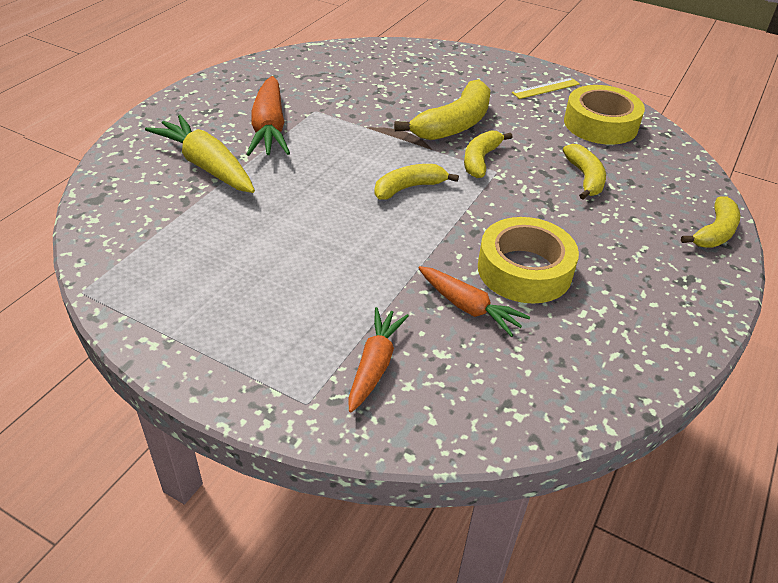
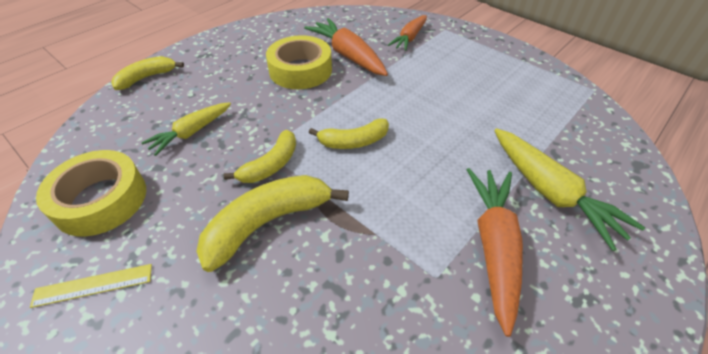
camera: 165 degrees left, 5 degrees up
orange carrot [419,266,530,337] -> orange carrot [304,18,388,76], size x1.54
yellow banana [563,144,606,199] -> yellow carrot [141,102,231,156]

